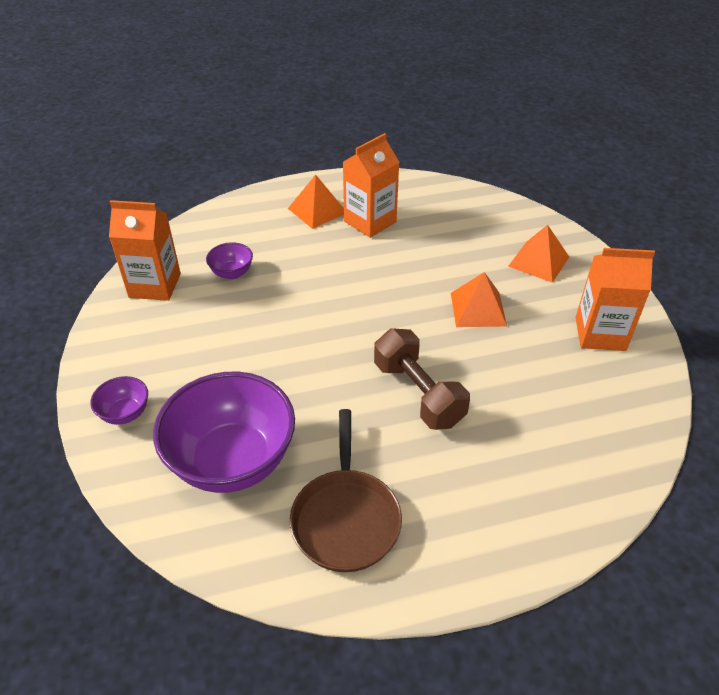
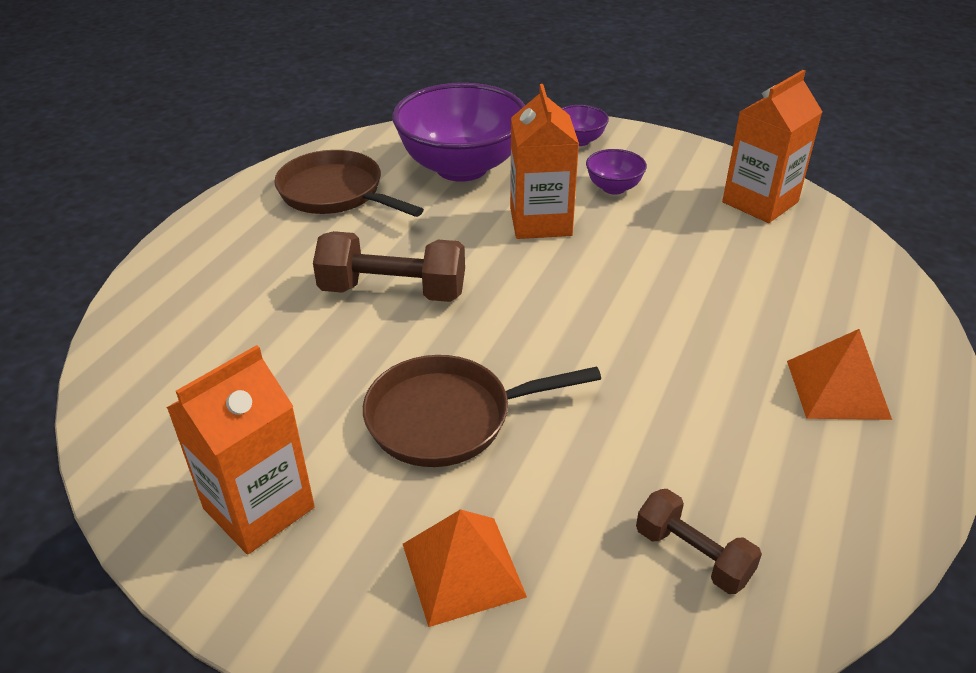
camera: 130 degrees right, 5 degrees down
purple bowl [206,242,253,279] -> purple bowl moved to [586,149,647,194]
orange carton [343,133,400,238] -> orange carton moved to [510,84,579,239]
orange pyramid [451,272,507,327] -> brown pan [363,355,601,467]
none -> brown dumbbell [636,489,762,594]

